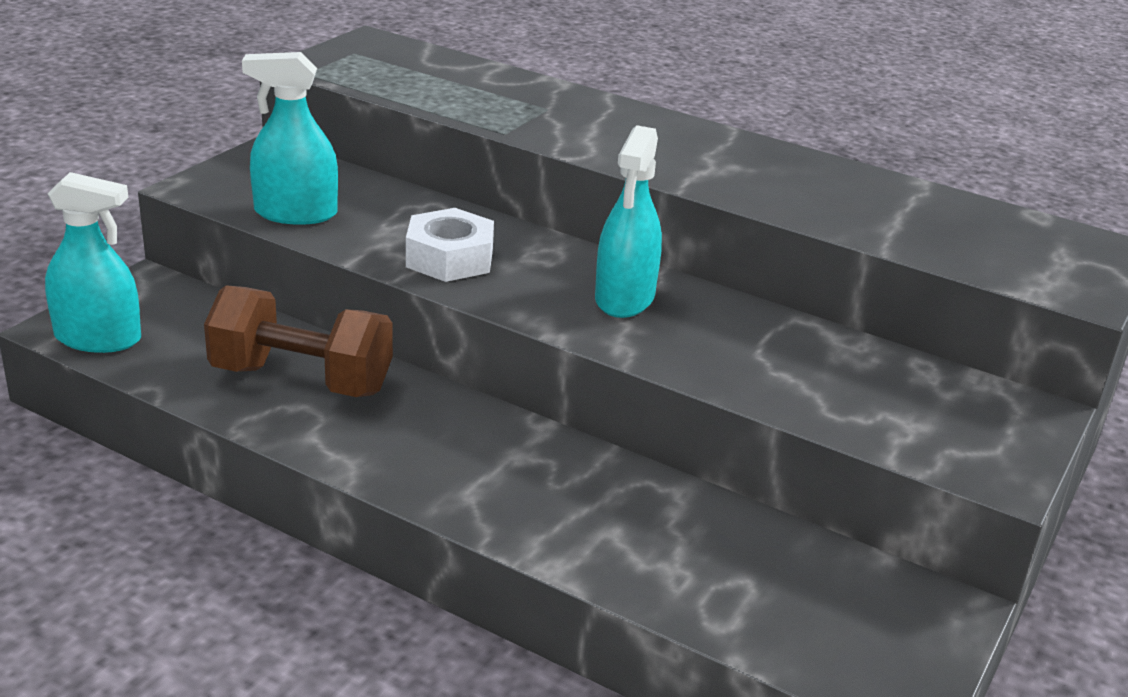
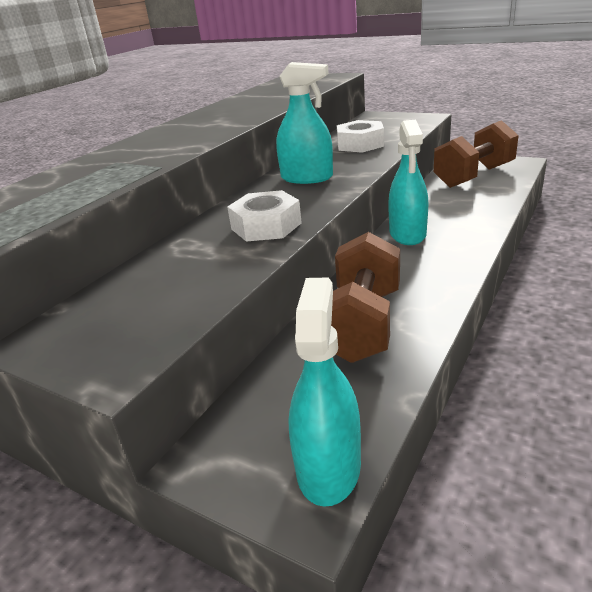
camera: 85 degrees left, 0 degrees up
turquoise spray bottle [242,52,338,225] -> turquoise spray bottle moved to [388,120,428,245]
none -> white nut [337,120,384,153]
none -> brown dumbbell [434,120,519,188]

